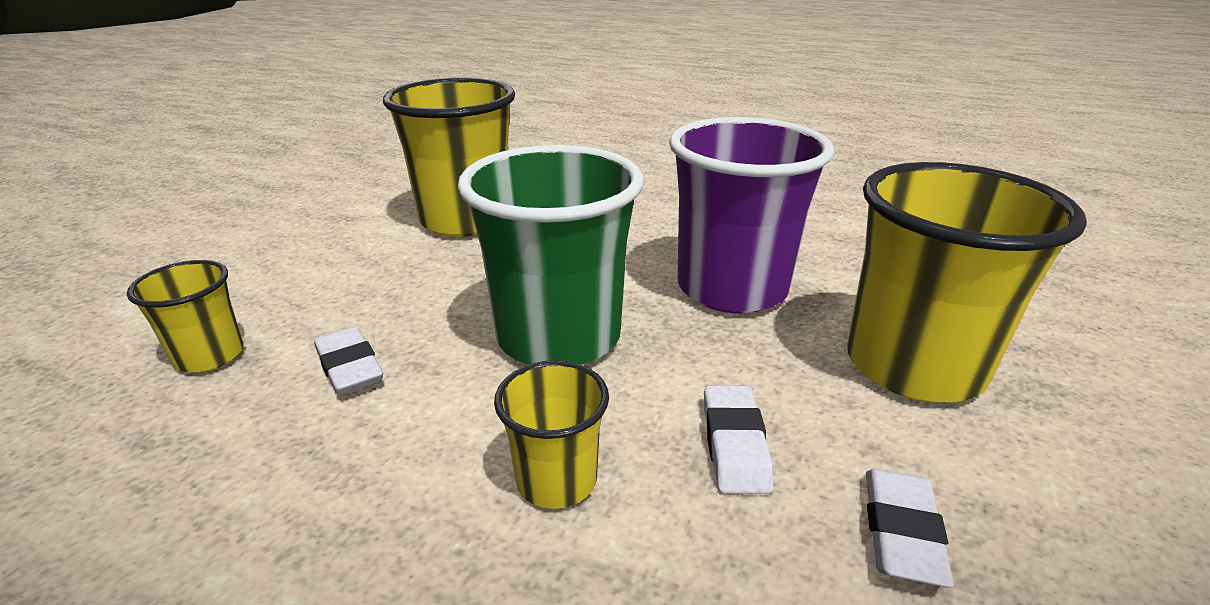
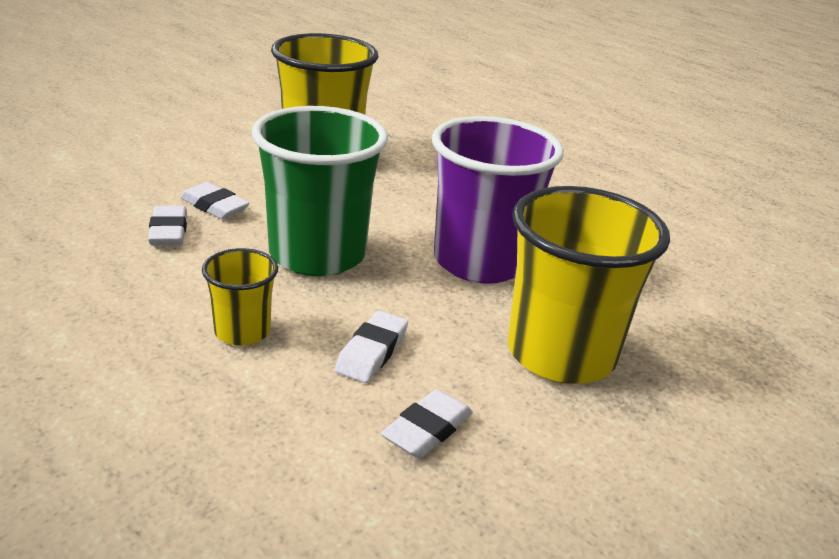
camera: 20 degrees right, 0 degrees up
yellow cup [127,260,243,373] -> none
none -> white eraser [180,182,249,219]

